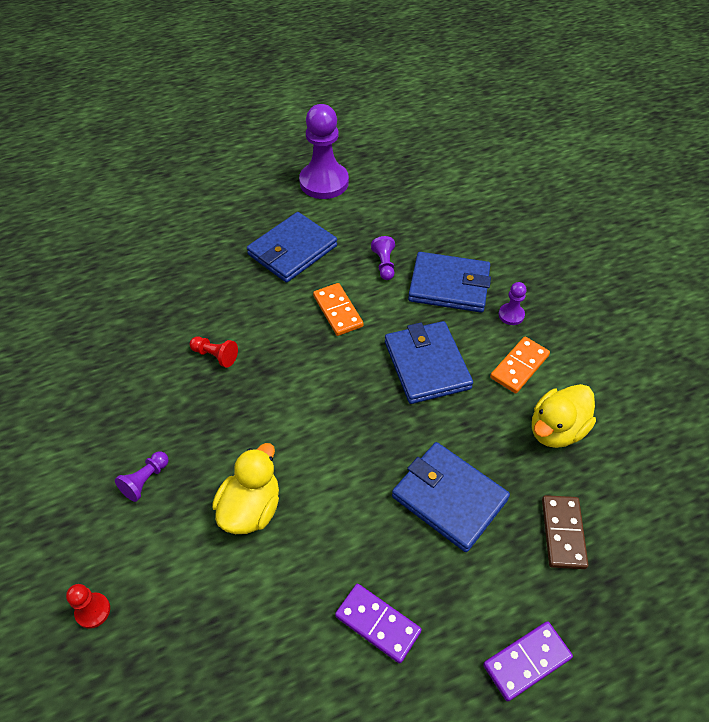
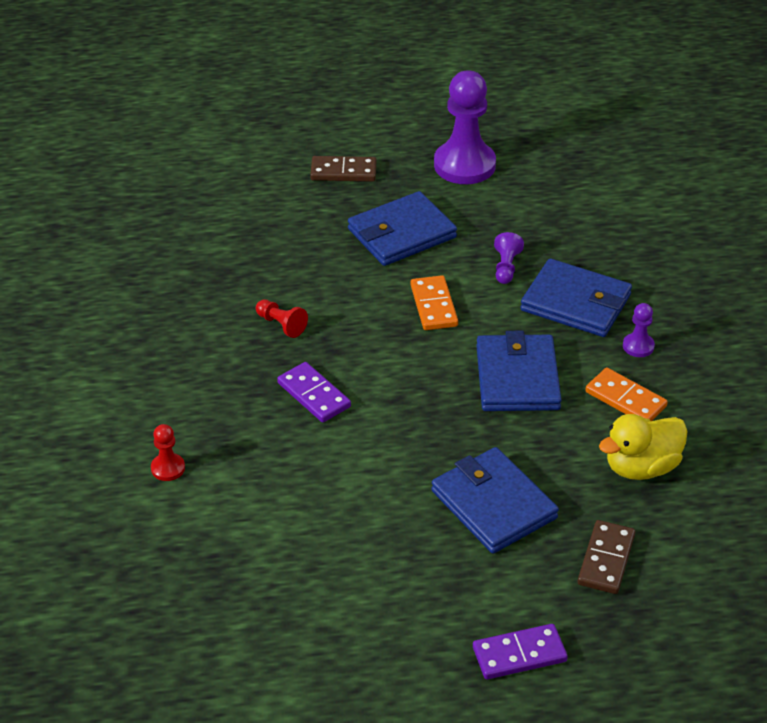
camera: 15 degrees right, 10 degrees down
red pawn [66,584,110,629] -> red pawn moved to [151,424,185,481]
purple pawn [115,451,169,502] -> none
yellow duck [212,443,279,534] -> none
purple domino [335,584,422,664] -> purple domino moved to [277,362,351,423]
orange domino [490,337,550,394] -> orange domino turned 75 degrees clockwise [585,368,668,421]
none -> brown domino [310,156,376,182]

